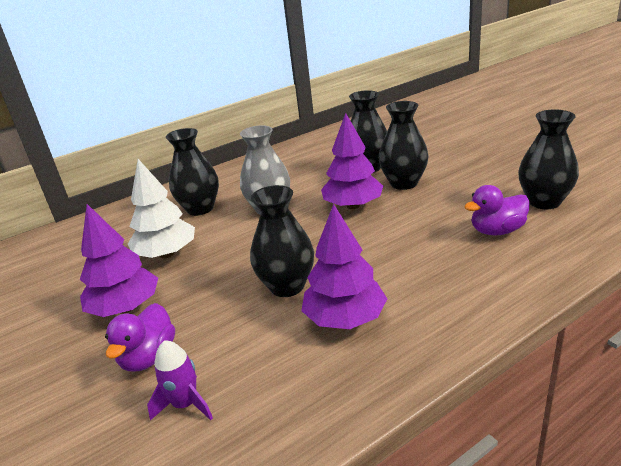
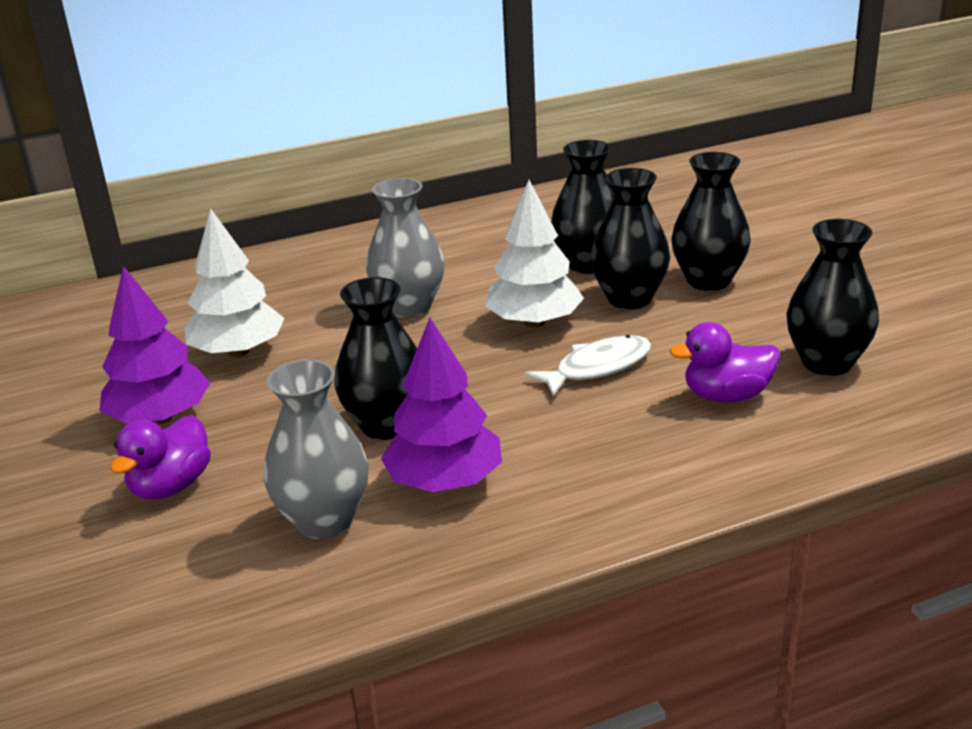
camera: 10 degrees right, 0 degrees up
purple rocket [147,340,213,421] -> none
black vase [166,128,219,216] -> black vase moved to [671,152,750,291]
purple tree [321,113,383,209] -> white tree [485,180,584,328]
none -> grey vase [264,359,369,539]
none -> white fish [525,335,651,397]

